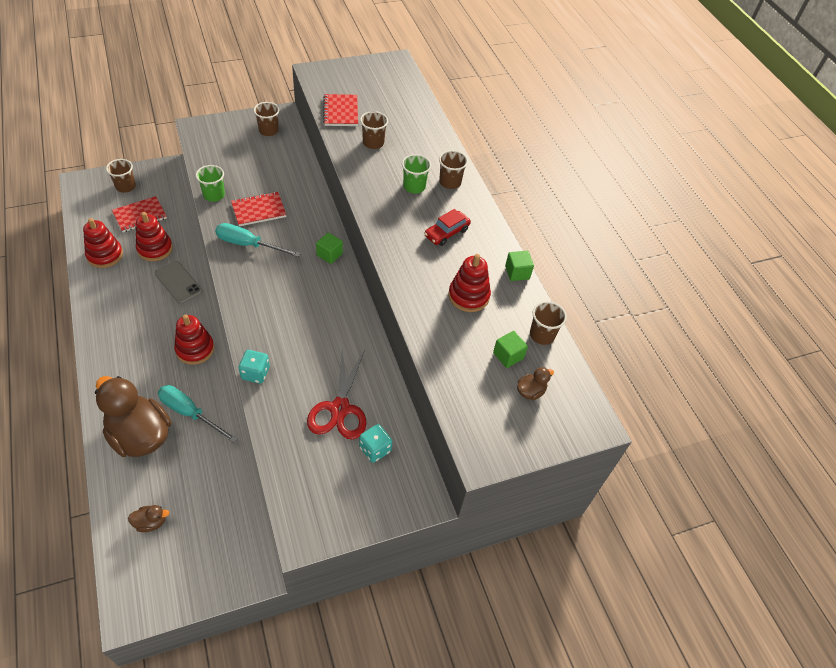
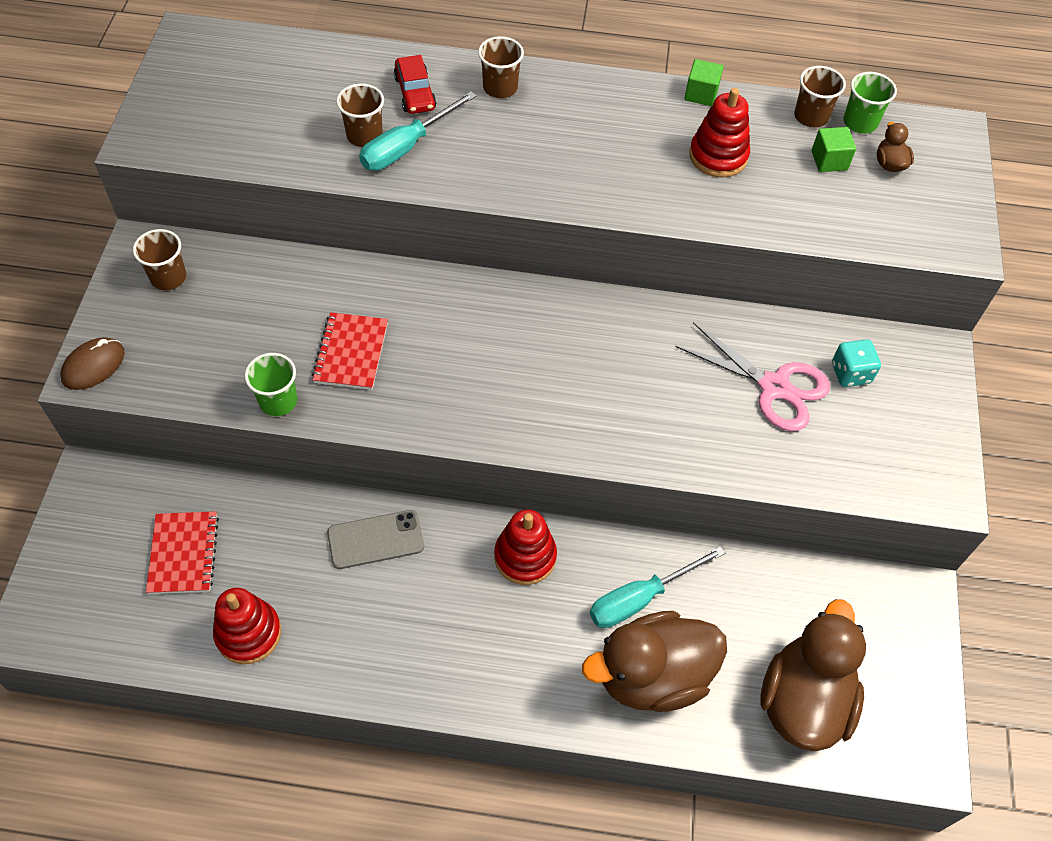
camera: 60 degrees left, 5 degrees up
brown cup [106,159,136,193] -> none
brown duck [128,505,169,532] -> brown duck [761,599,866,751], size x2.46
red stacking toy [136,212,173,261] -> none
turquoise screwdriver [215,223,301,257] -> turquoise screwdriver moved to [359,91,477,170]
turquoise dice [239,350,270,384] -> none
red scissors [307,350,366,440] -> pink scissors [675,322,830,431]
green cube [316,232,343,264] -> none
red notebook [323,94,358,126] -> none
green cup [402,154,431,193] -> green cup moved to [843,72,897,134]
red car [424,209,471,246] -> red car moved to [394,55,436,114]
none -> brown mouse [60,337,125,390]

